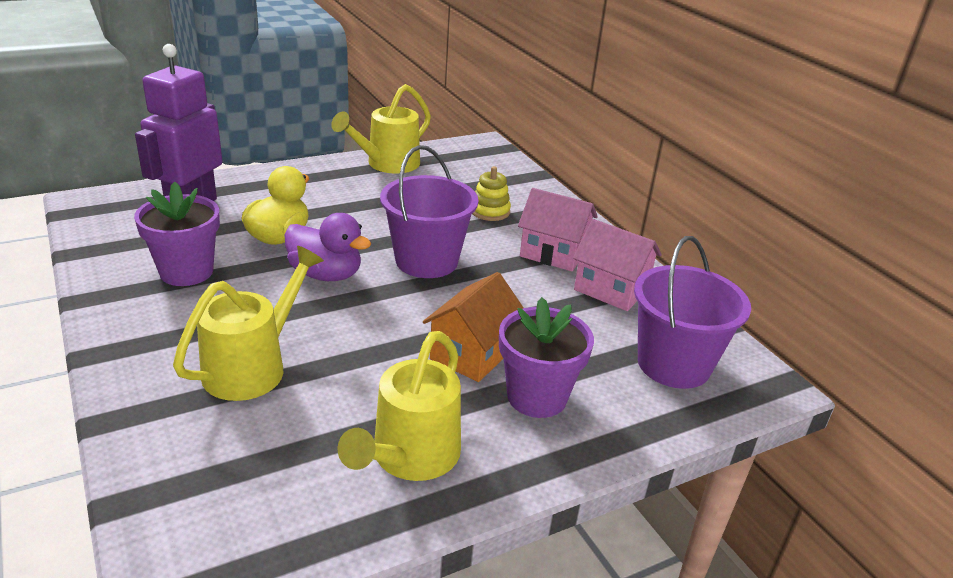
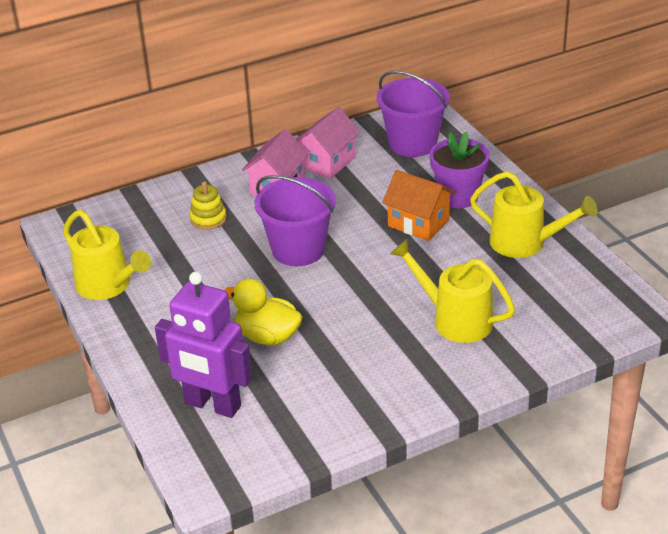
camera: 85 degrees left, 5 degrees up
purple flower pot [134,182,220,286] -> none
purple duck [284,213,371,281] -> none

